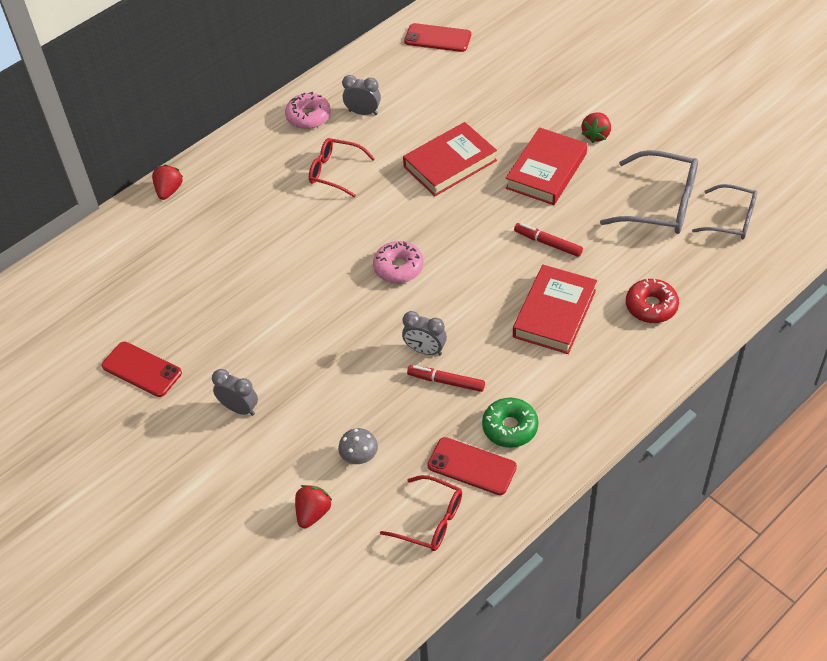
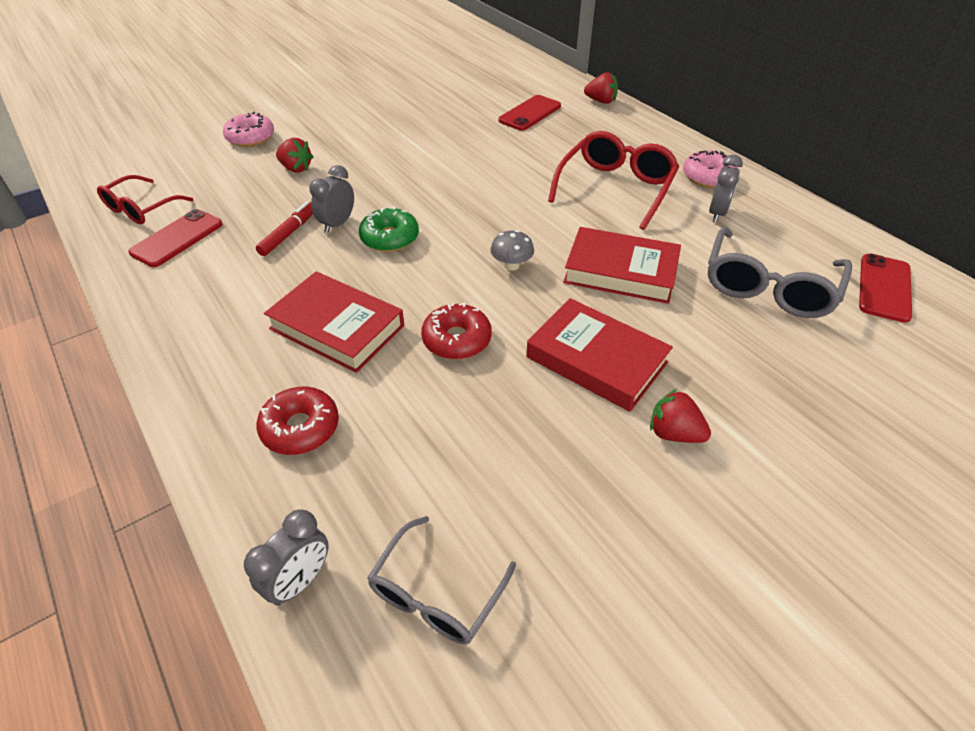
camera: 95 degrees right, 5 degrees down
red phone [101,342,182,397] -> red phone moved to [498,95,561,131]
grey clock [212,369,258,416] -> grey clock moved to [244,510,329,606]
red strawberry [295,485,332,528] -> red strawberry moved to [276,138,313,172]
red glasses [309,138,375,197] -> red glasses [548,131,679,230], size x1.55
grey mushroom [338,428,378,464] -> grey mushroom moved to [490,230,534,270]
pink donut [373,241,424,283] -> pink donut moved to [223,112,274,147]
red book [403,122,497,196] -> red book turned 45 degrees counterclockwise [563,227,681,304]
green donut [482,398,538,448] -> green donut moved to [359,206,419,252]
red marker [514,223,583,257] -> red donut [421,303,492,360]
grey glasses [600,150,698,234] -> grey glasses moved to [708,227,852,318]

